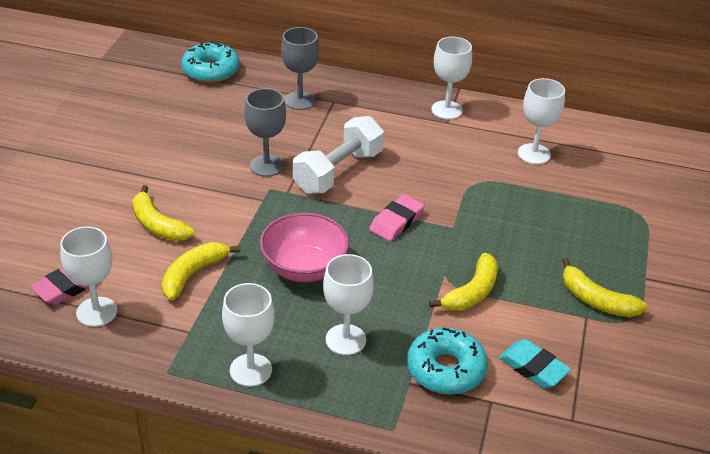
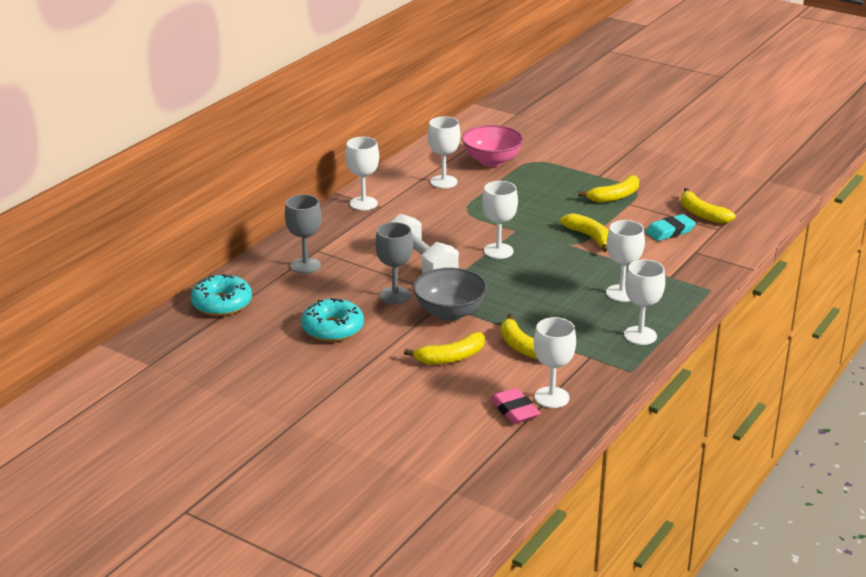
camera: 70 degrees left, 10 degrees down
pink bowl [260,213,349,282] -> pink bowl moved to [462,125,523,167]
pink eraser [369,194,424,241] -> white goblet [482,181,518,259]
turquoise donut [407,328,488,395] -> turquoise donut moved to [301,298,364,342]
none -> grey bowl [413,268,487,321]
none -> yellow banana [681,188,736,224]

